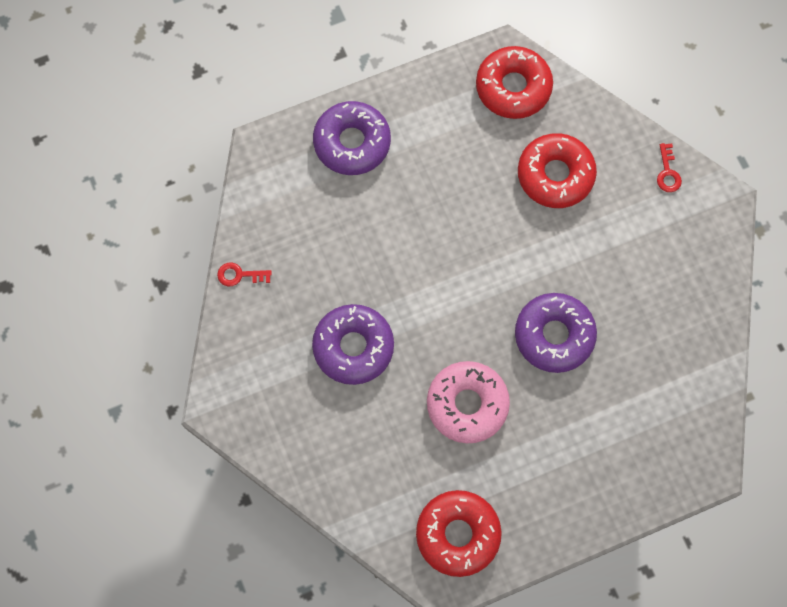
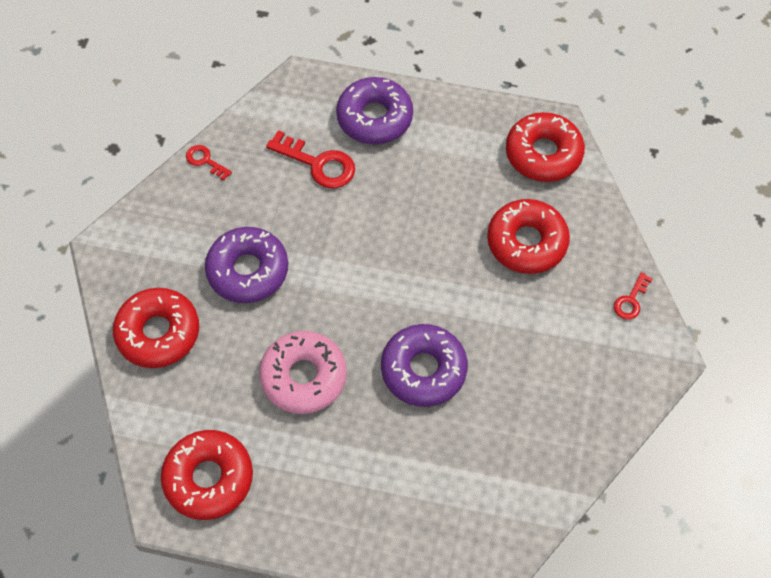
camera: 35 degrees right, 10 degrees down
none -> red donut [113,288,199,368]
none -> red key [266,130,355,189]

